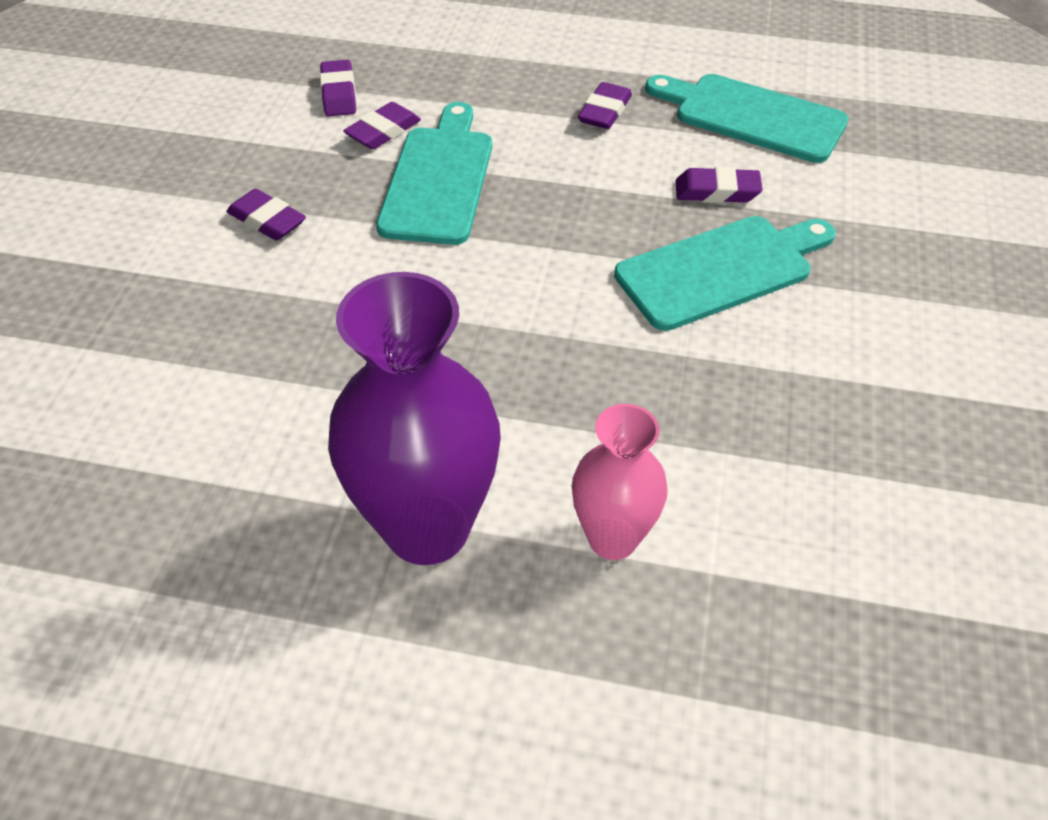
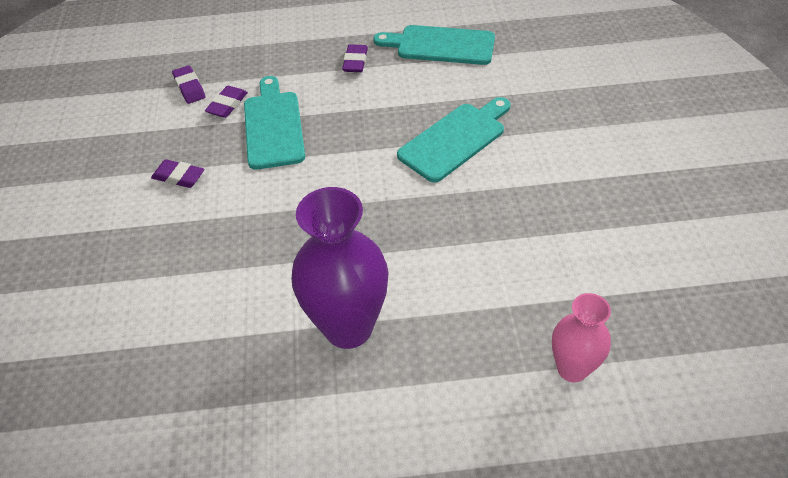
camera: 15 degrees left, 0 degrees up
pink vase [572,404,668,560] -> pink vase moved to [552,293,611,382]
purple eraser [676,167,763,203] -> none

